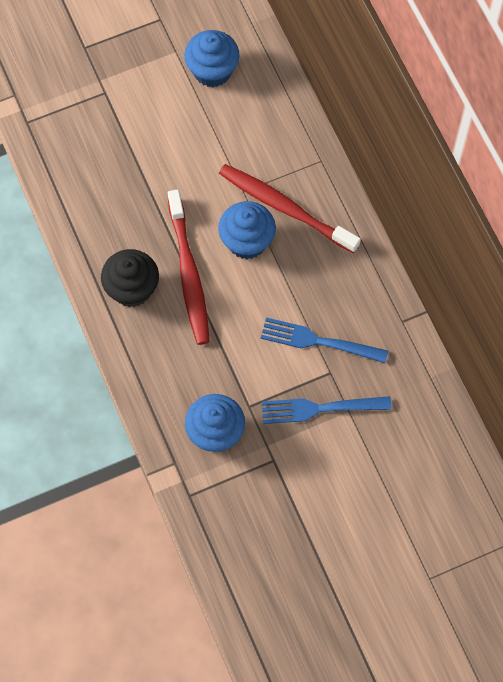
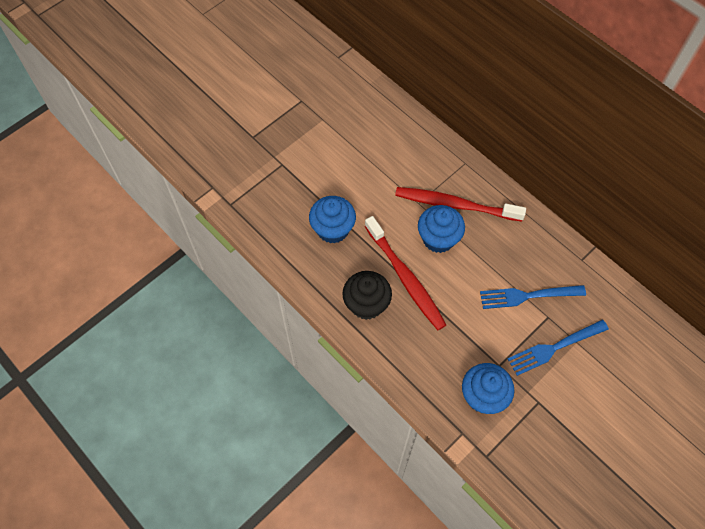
camera: 20 degrees left, 5 degrees down
blue cupcake [184,30,239,88] -> blue cupcake moved to [309,196,356,244]

